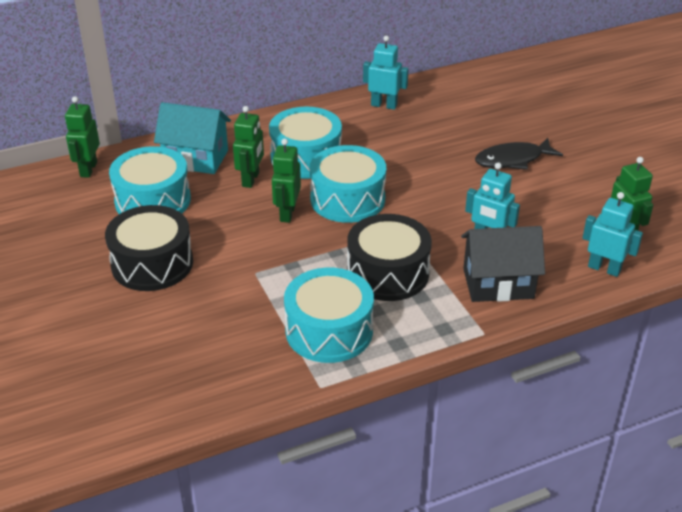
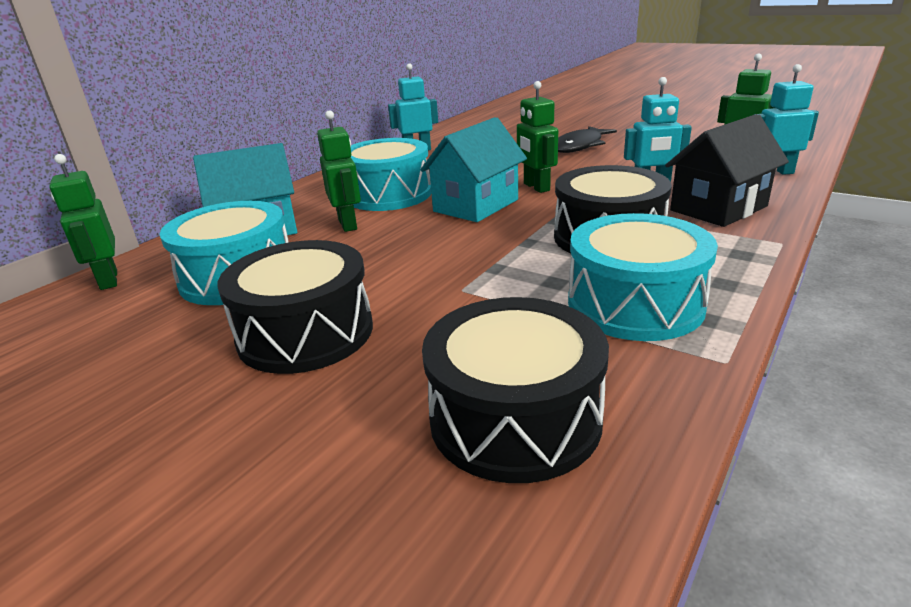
camera: 30 degrees left, 10 degrees down
green robot [272,139,301,223] -> green robot moved to [517,81,558,193]
turquoise drum [310,145,386,223] -> turquoise house [420,117,527,222]
none -> black drum [422,297,609,483]

